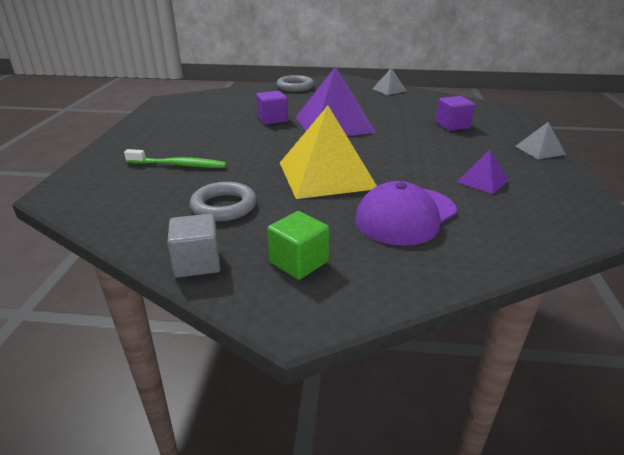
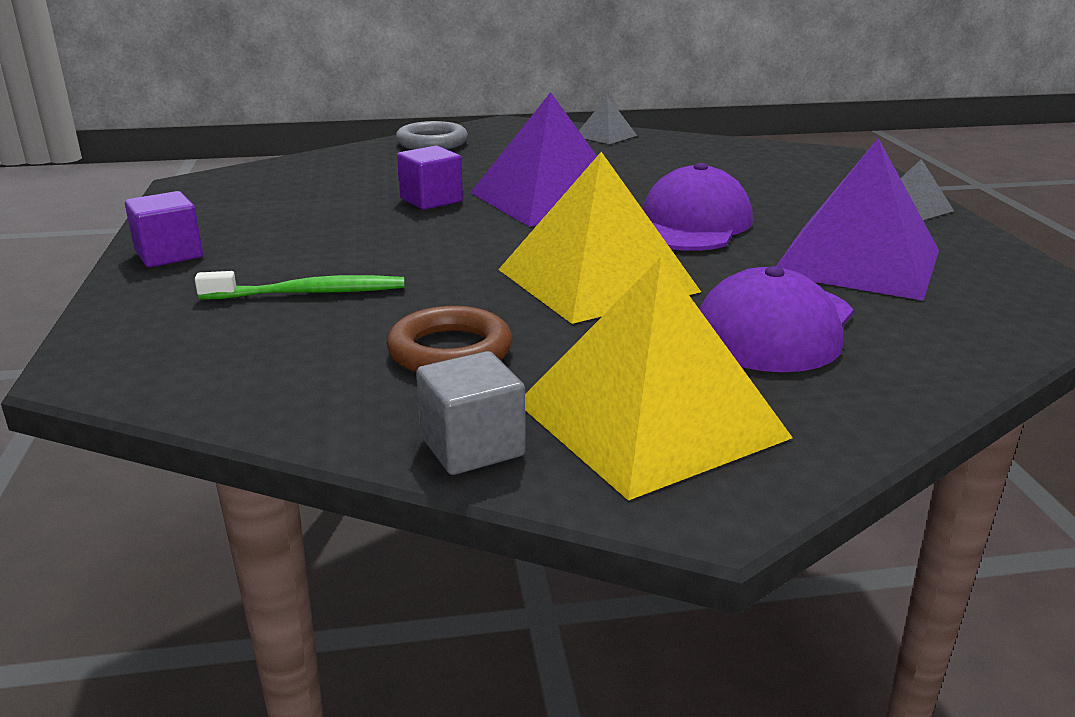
camera: 15 degrees left, 5 degrees down
grey ring [190,182,257,221] -> brown ring [387,306,512,372]
green cube [267,211,329,280] -> yellow pyramid [525,257,793,500]
purple cube [436,96,475,131] -> purple cube moved to [125,191,203,267]
purple pyramid [457,150,509,194] -> purple pyramid [777,138,939,301], size x2.15
none -> purple cap [643,163,753,251]

